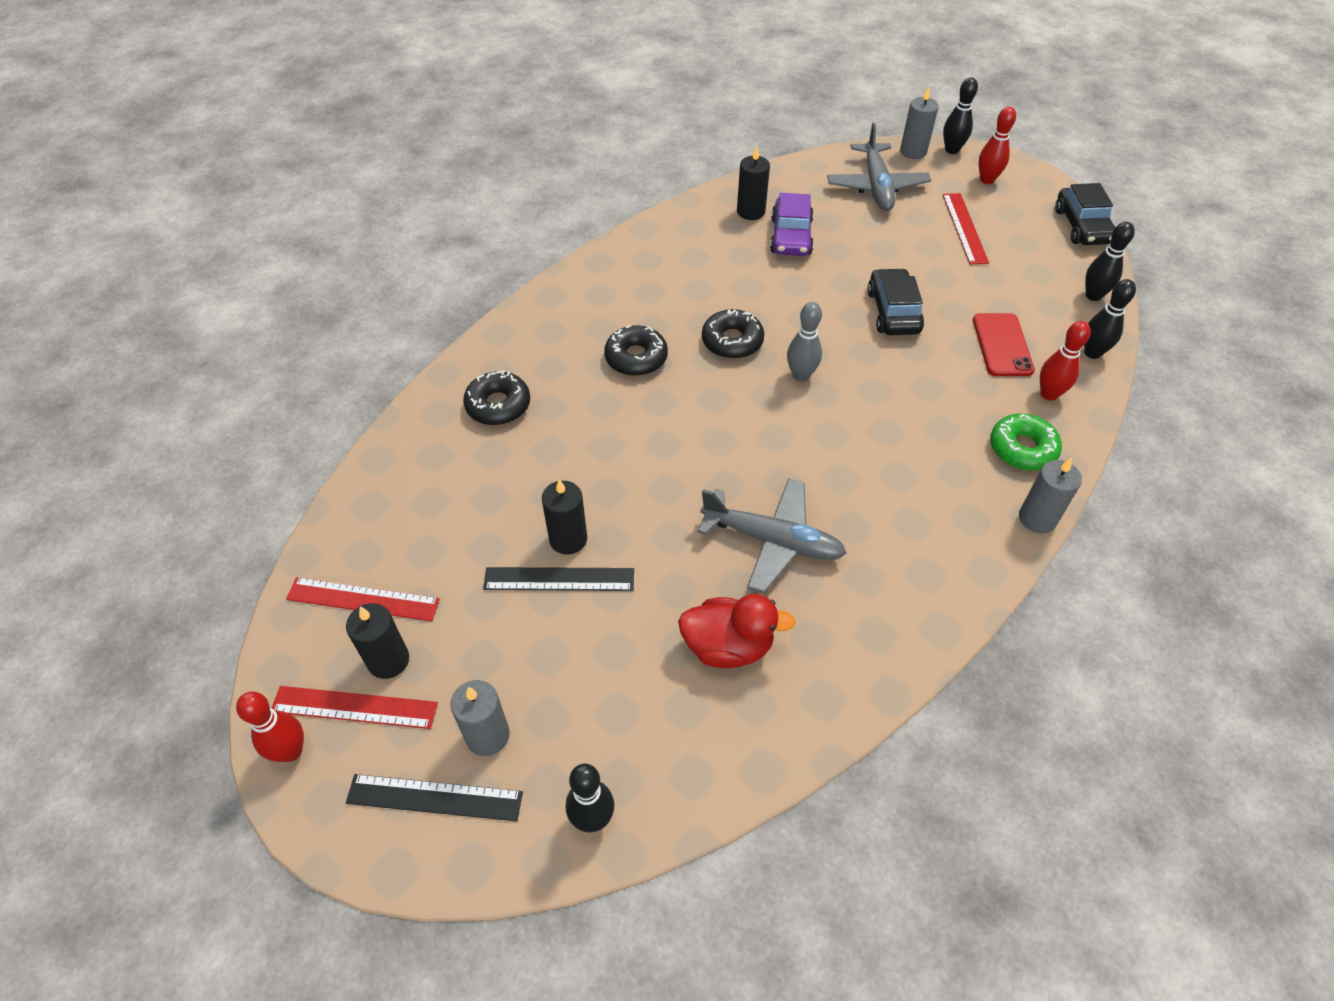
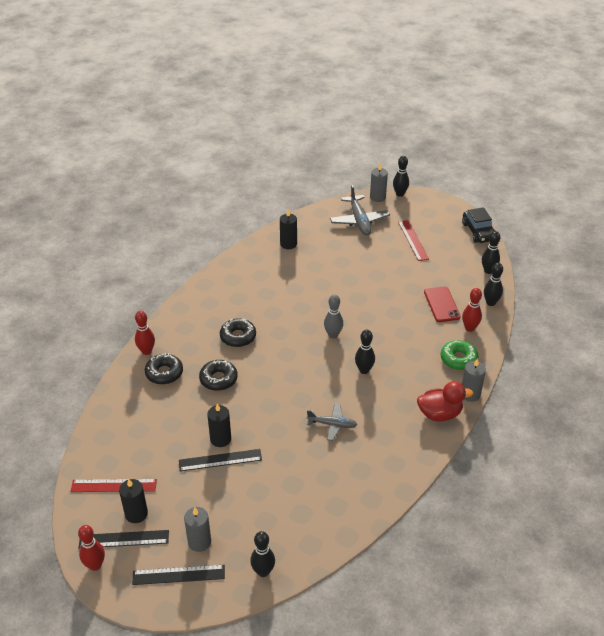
camera: 10 degrees left, 10 degrees down
red ruler [272,686,438,729] -> black ruler [79,530,169,549]
red duck [678,594,795,668] -> red duck moved to [417,381,474,422]
grey plane [698,478,846,594] -> grey plane [307,403,357,441], size x0.63
black donut [702,309,764,359] -> black donut moved to [199,360,238,391]
purple car [770,193,814,256] -> none
black car [867,268,924,335] -> none
red bowling pin [978,107,1016,184] -> red bowling pin moved to [135,311,155,355]
none -> black bowling pin [355,330,375,374]

